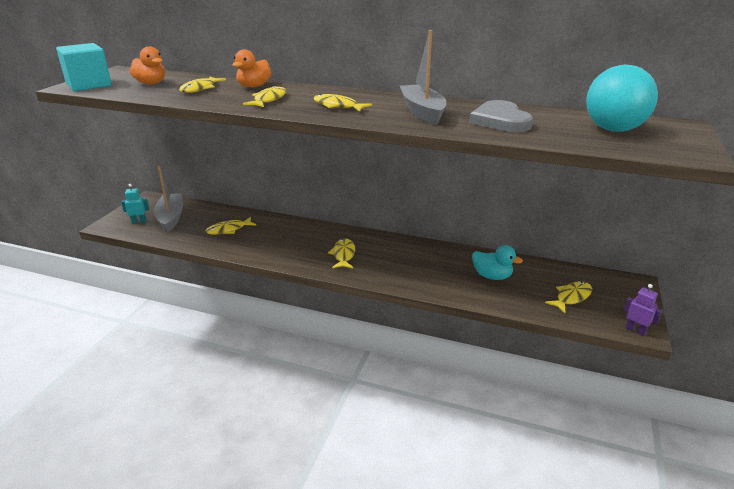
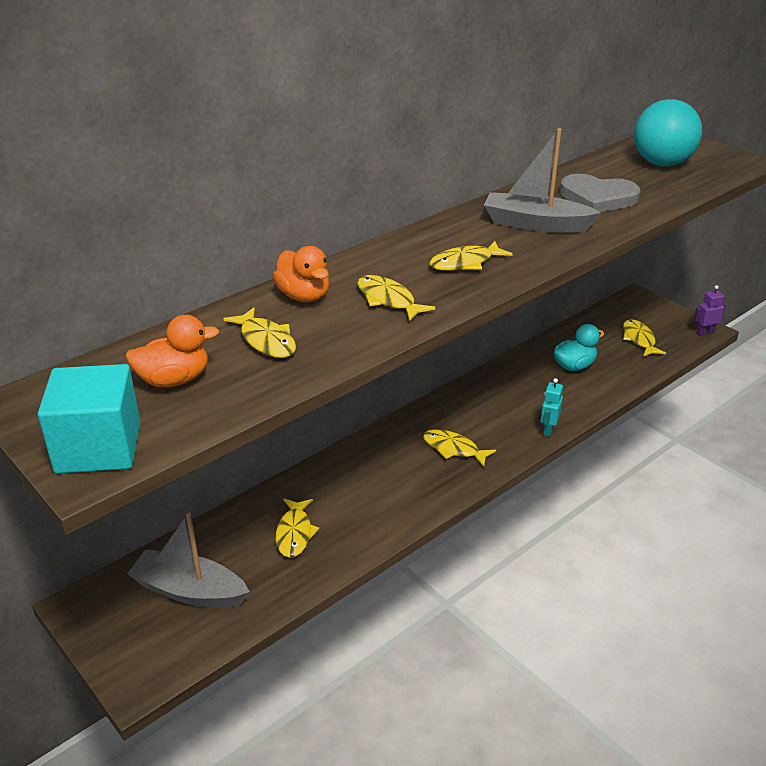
camera: 60 degrees left, 5 degrees up
turquoise robot [121,184,149,224] -> turquoise robot moved to [540,378,563,437]

